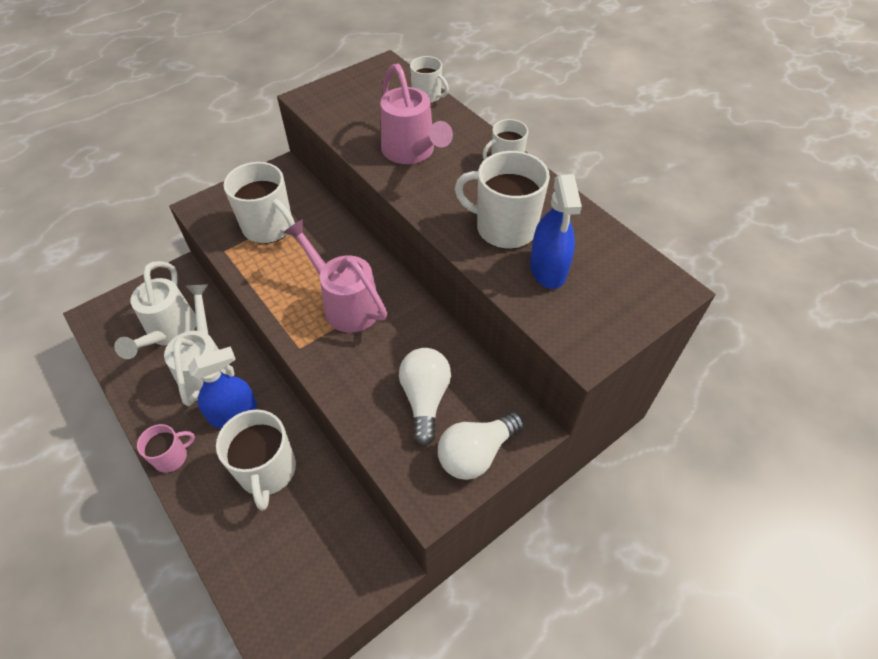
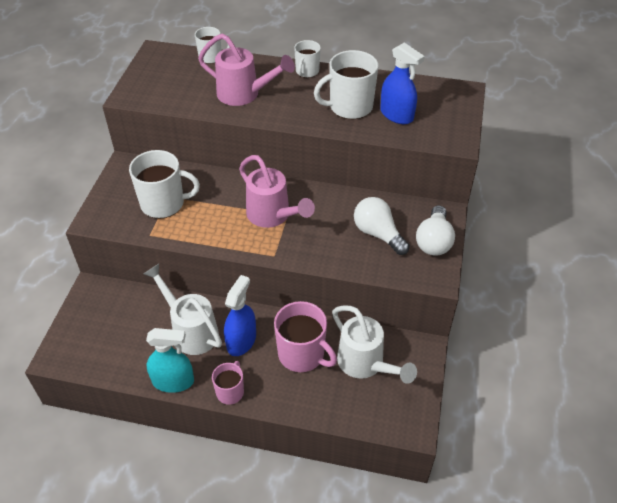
camera: 40 degrees left, 5 degrees down
white watering can [114,261,196,359] -> white watering can moved to [332,305,417,384]
white mug [216,409,296,511] -> pink mug [274,301,337,372]
pink watering can [283,219,387,333] -> pink watering can turned 135 degrees counterclockwise [239,155,315,228]
none -> turquoise spray bottle [146,328,194,393]

